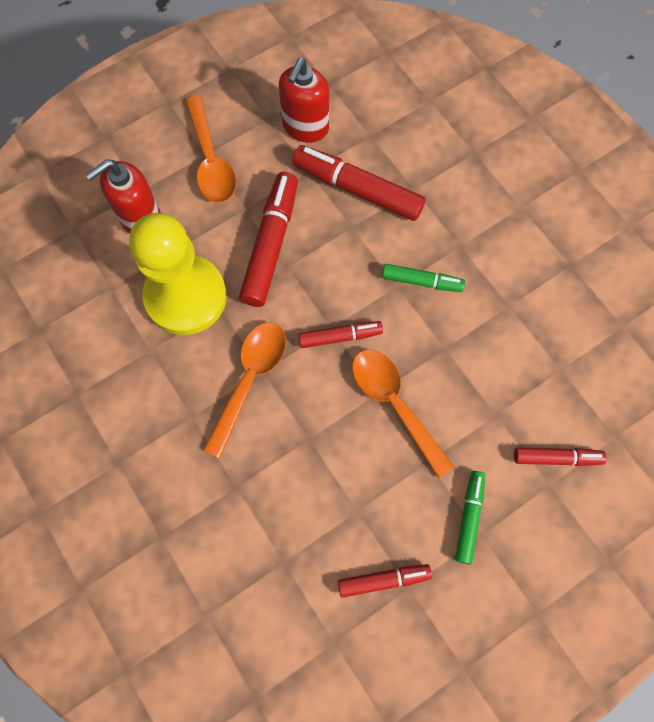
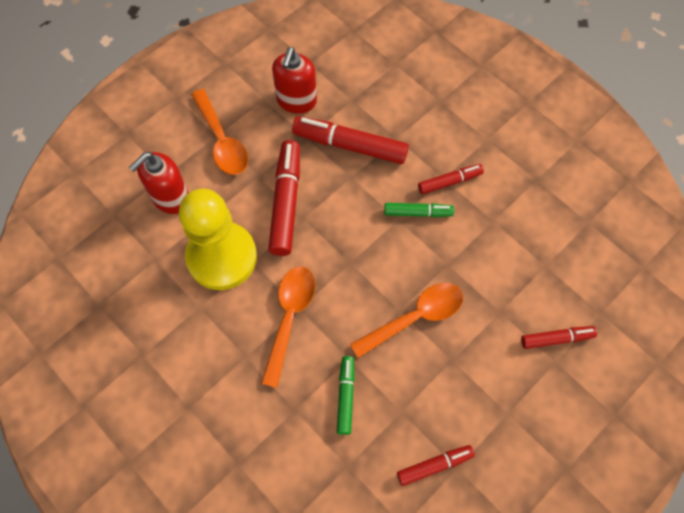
camera: 10 degrees left, 5 degrees down
red marker [298,321,383,348] -> red marker moved to [418,164,484,194]
orange spoon [352,350,454,478] -> orange spoon turned 105 degrees clockwise [350,283,463,358]
green marker [455,471,485,564] -> green marker moved to [337,356,355,435]

